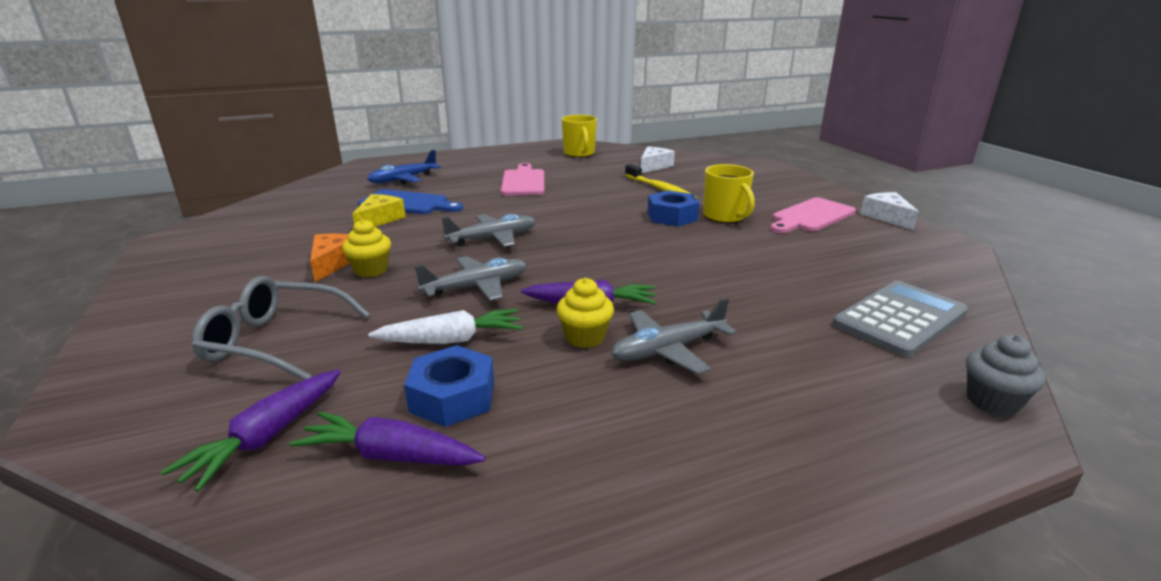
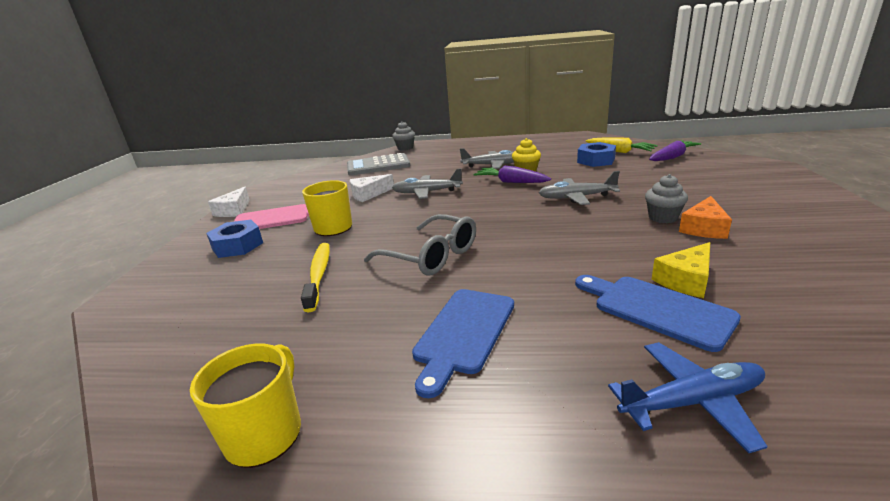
camera: 150 degrees left, 0 degrees up
grey glasses [192,276,370,380] -> grey glasses moved to [364,214,476,276]
purple carrot [290,411,485,466] -> yellow carrot [586,137,657,153]
yellow cupcake [342,219,391,277] -> grey cupcake [645,174,688,223]
white carrot [368,309,523,344] -> none
grey plane [442,214,536,247] -> grey plane moved to [392,168,463,199]
pink cutting board [501,163,544,196] -> blue cutting board [412,289,514,398]
white cheese [641,146,675,173] -> white cheese moved to [350,174,394,202]
blue nut [647,190,699,227] -> blue nut moved to [206,220,263,258]

